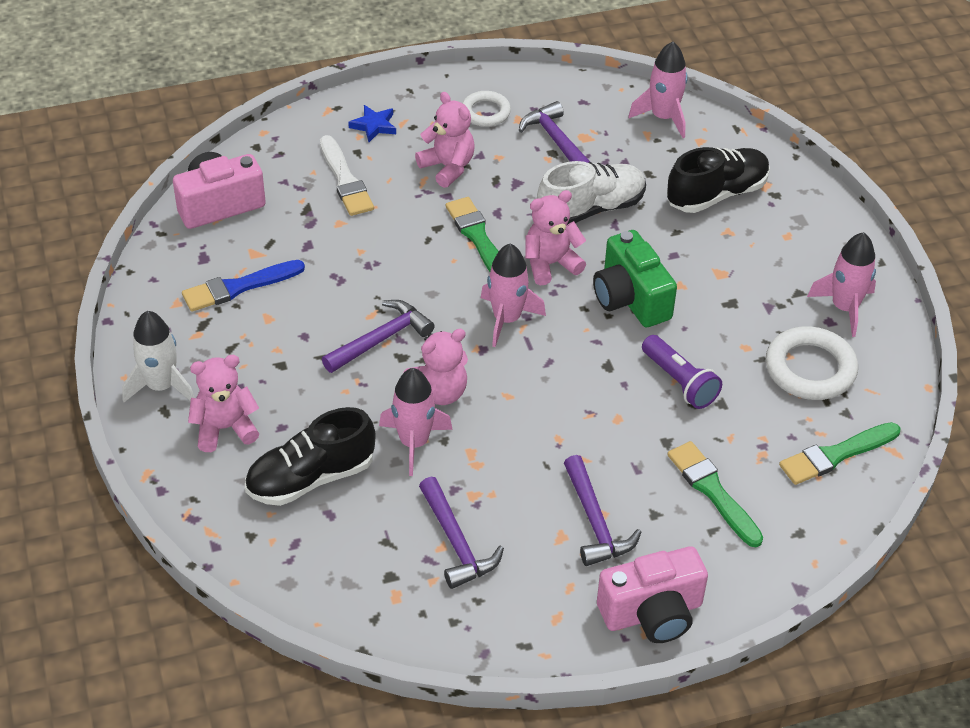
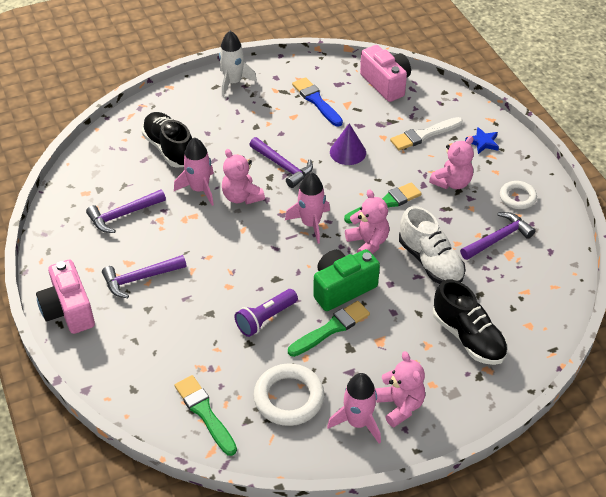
camera: 85 degrees right, 0 degrees up
pink teddy bear [188,355,259,452] -> pink teddy bear moved to [375,351,425,428]
pink rocket [628,41,688,138] -> none
green brush [667,441,763,547] -> green brush moved to [288,301,370,357]
none -> purple cone [330,123,366,165]

